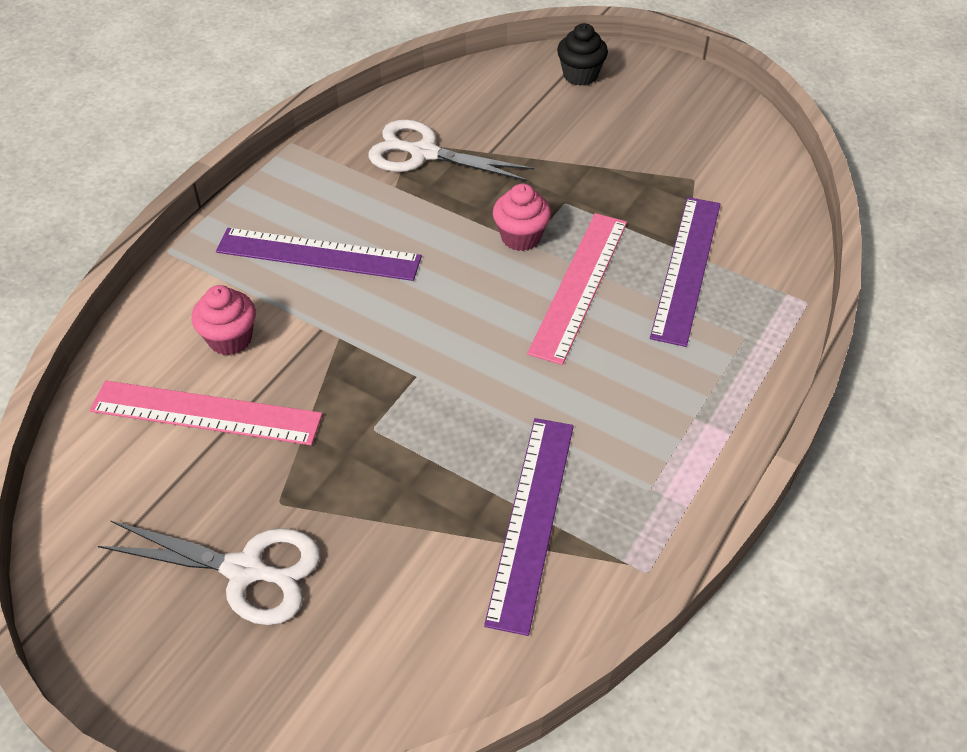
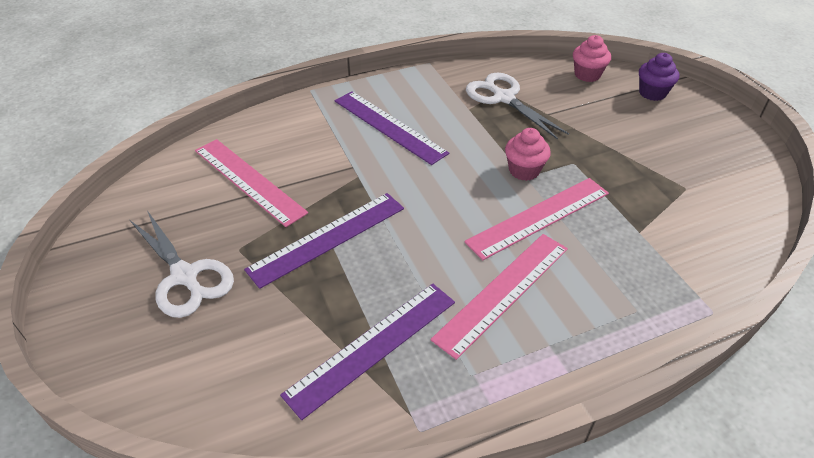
camera: 35 degrees right, 5 degrees down
pink cupcake [192,285,256,355] -> pink cupcake moved to [573,35,611,82]
black cupcake [557,23,608,86] -> purple cupcake [639,53,679,101]
purple ruler [650,197,720,347] -> purple ruler moved to [244,193,404,289]
none -> pink ruler [430,234,568,360]

